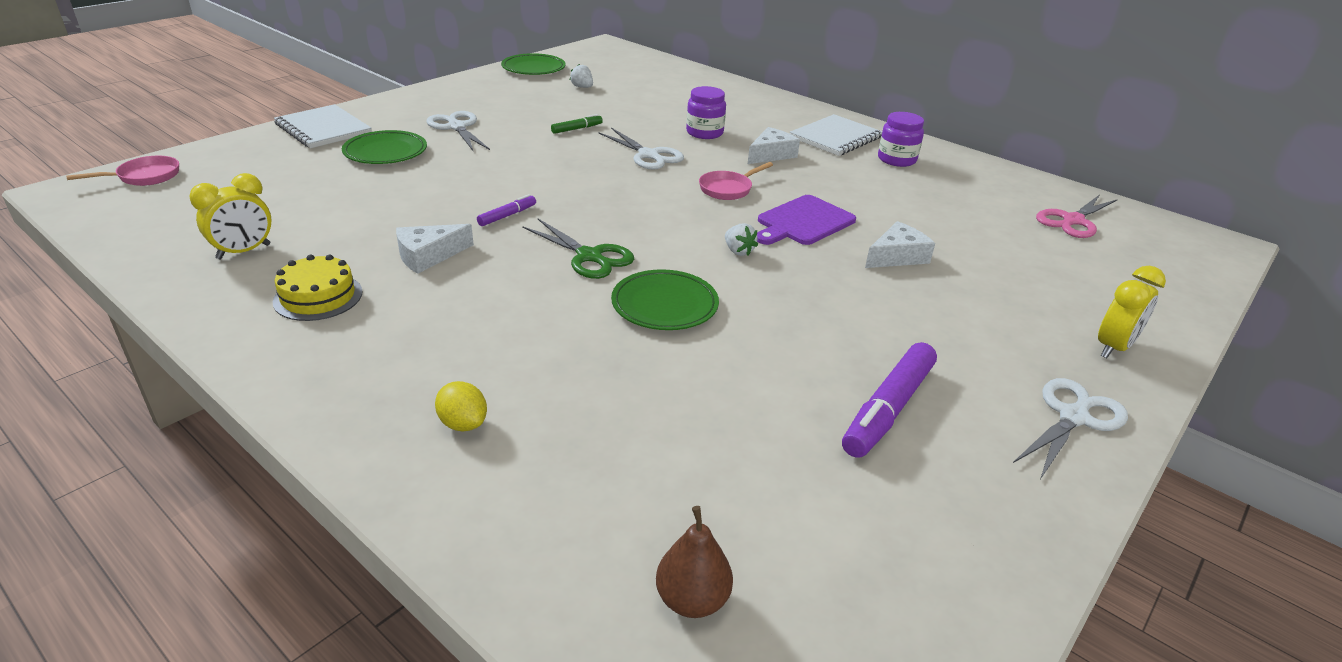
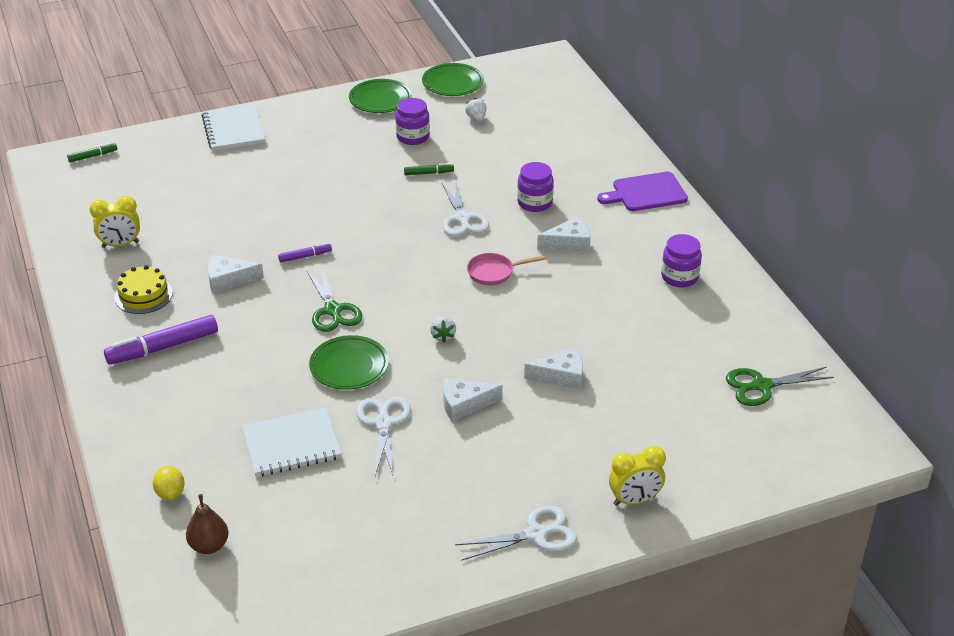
camera: 30 degrees right, 5 degrees up
pink pan [66,156,179,186] -> green marker [67,143,117,162]
green plate [342,130,427,164] -> green plate moved to [349,79,412,113]
white scissors [426,111,490,151] -> white scissors moved to [356,397,411,477]
yellow lemon [435,381,487,431] -> yellow lemon moved to [153,466,185,500]
purple cutting board [757,195,856,245] -> purple cutting board moved to [597,172,688,211]
white notebook [790,114,882,156] -> white notebook moved to [242,407,342,477]
purple marker [842,342,937,458] -> purple marker moved to [104,315,218,365]
pink scissors [1036,195,1118,238] -> green scissors [726,367,834,406]
none -> purple jar [395,98,430,145]
none -> white cheese [443,378,503,422]

